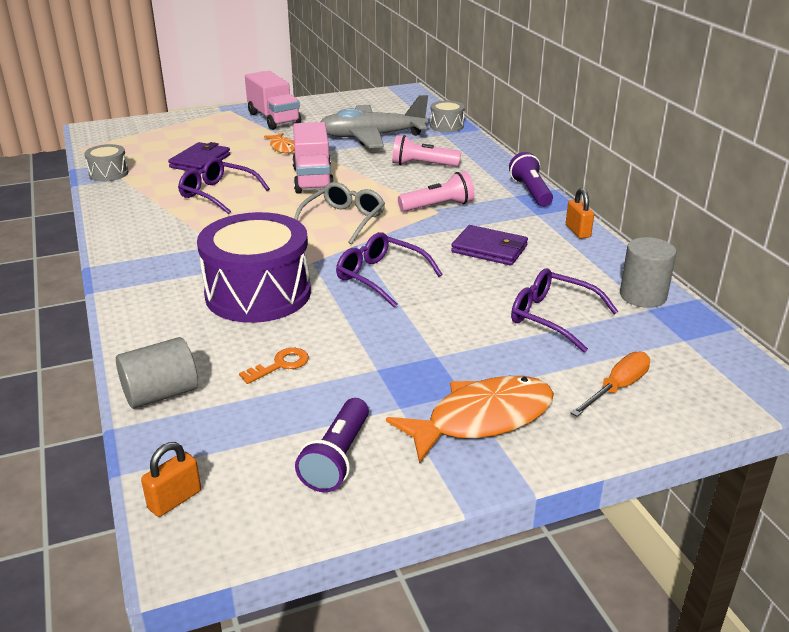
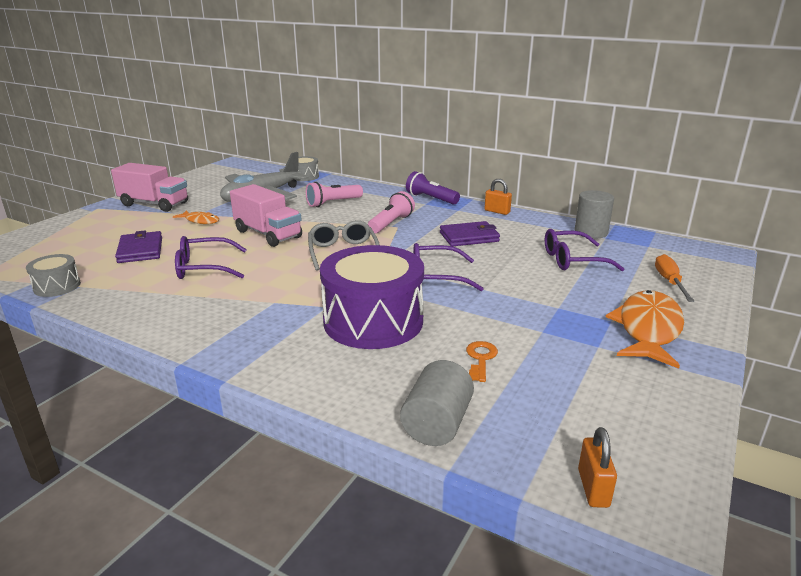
camera: 40 degrees left, 5 degrees down
purple flashlight [295,398,369,492] -> none

